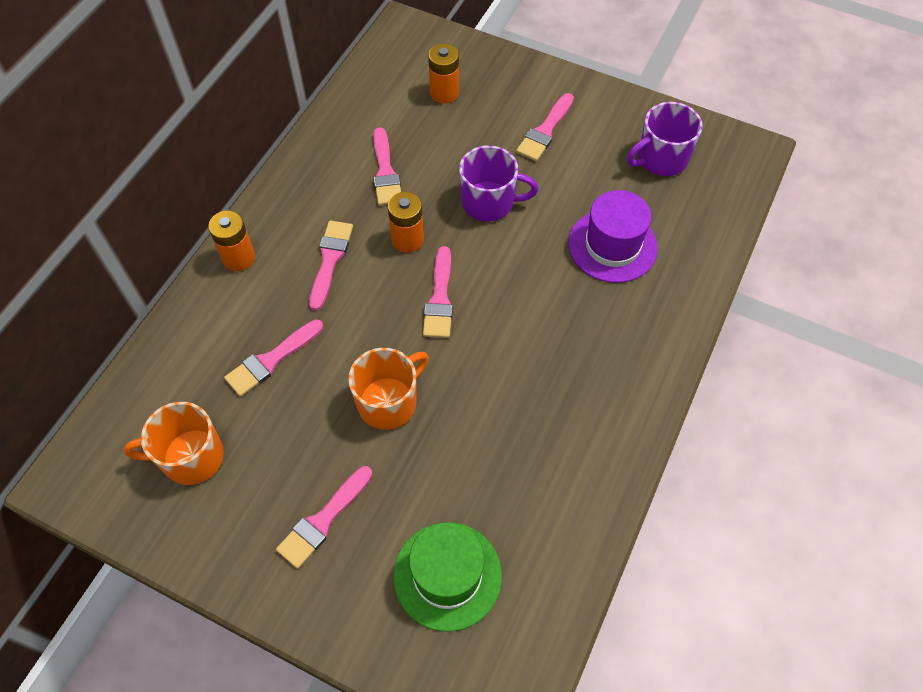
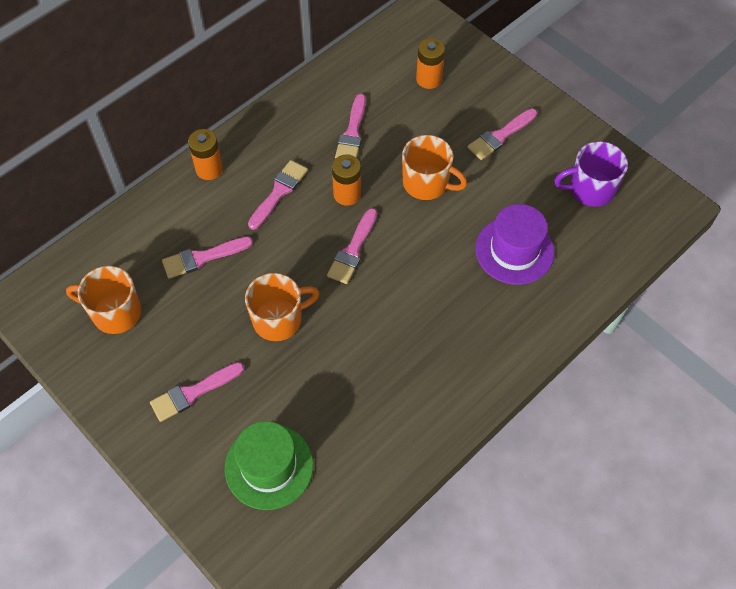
camera: 20 degrees right, 0 degrees up
purple mug [459,146,539,221] -> orange mug [402,135,467,200]

